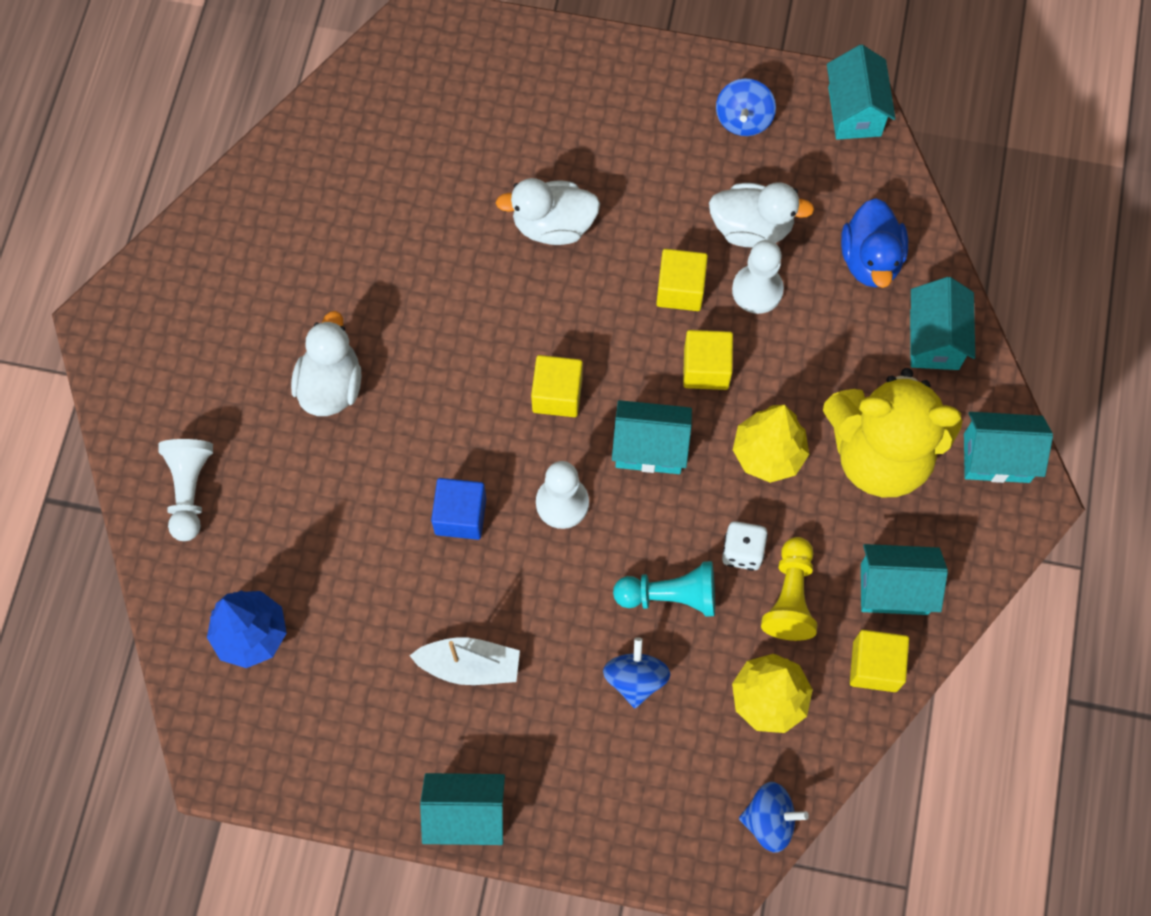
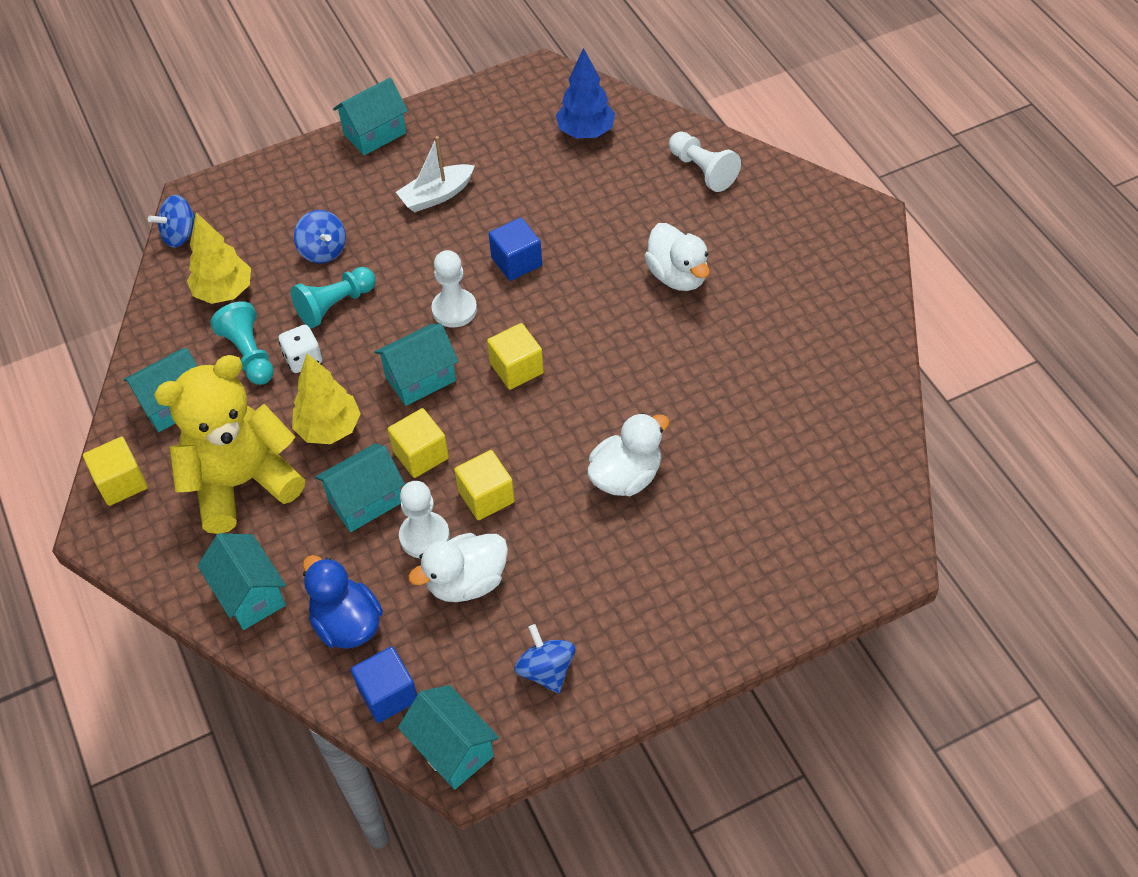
camera: 145 degrees right, 15 degrees down
yellow pawn [761,537,817,641] -> turquoise pawn [210,301,274,385]
yellow cube [850,630,909,692] -> yellow cube moved to [83,437,148,506]
turquoise house [964,412,1053,483] -> turquoise house moved to [315,444,405,532]
none -> blue cube [351,646,417,723]

